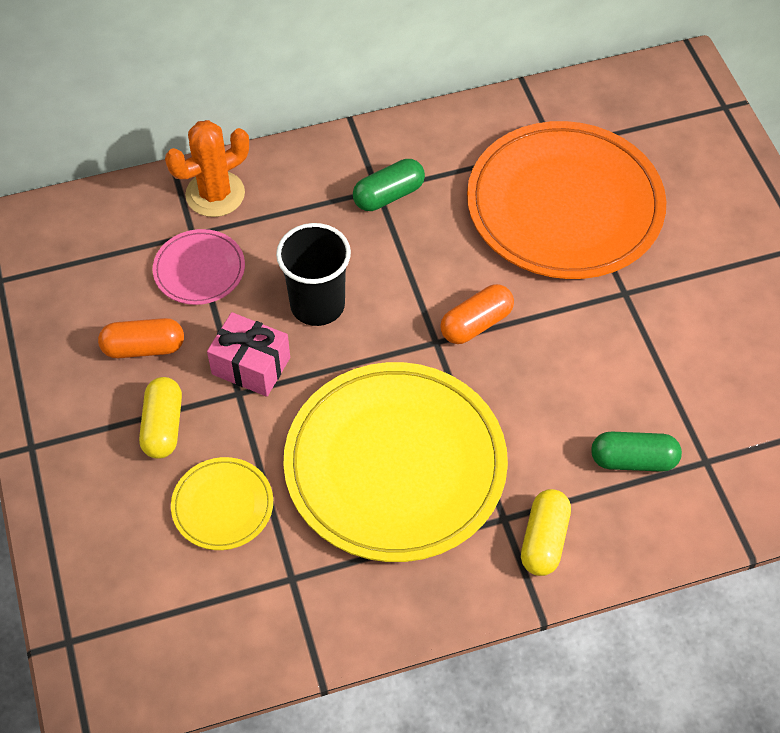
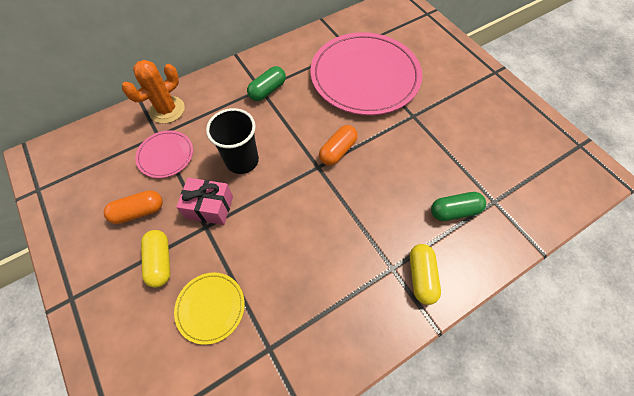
camera: 15 degrees left, 5 degrees up
yellow plate [283,362,508,562] -> none
orange plate [467,121,666,279] -> pink plate [310,32,422,115]

